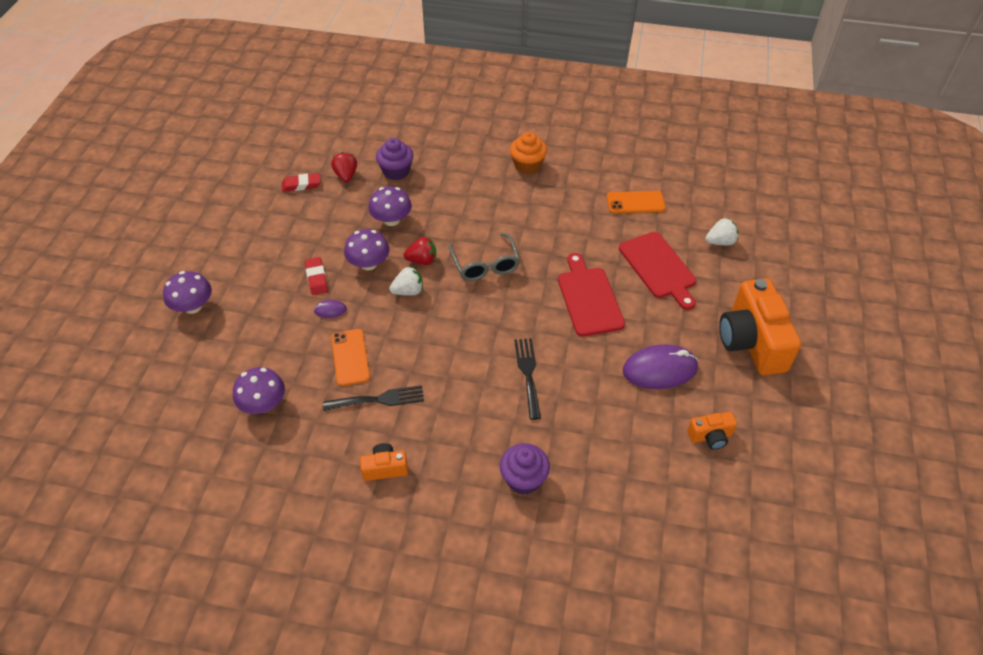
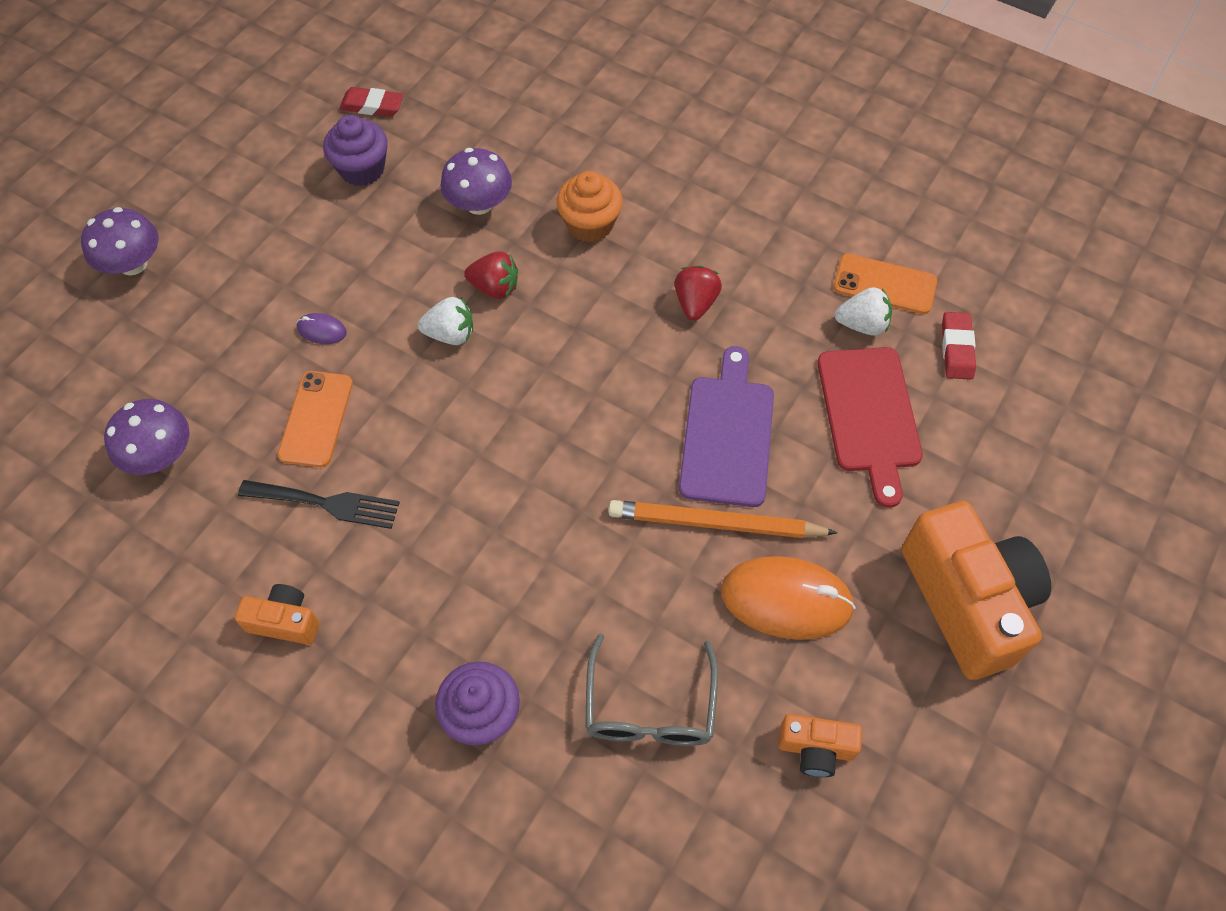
camera: 20 degrees right, 10 degrees up
red eraser [305,257,328,295] -> red eraser moved to [942,312,976,380]
red strawberry [331,152,357,182] -> red strawberry moved to [675,266,722,321]
purple mushroom [344,229,389,270] -> none
purple cupcake [376,138,413,180] -> purple cupcake moved to [323,115,388,186]
grey glasses [449,233,520,281] -> grey glasses moved to [585,633,718,746]
orange cupcake [510,132,547,174] -> orange cupcake moved to [557,171,623,243]
black fork [514,338,541,420] -> none
red cutting board [558,253,625,336] -> purple cutting board [679,346,774,507]
purple mouse [623,344,698,389] -> orange mouse [721,556,856,640]
white strawberry [705,218,738,246] -> white strawberry moved to [834,287,892,336]
orange camera [719,278,801,375] -> orange camera turned 150 degrees clockwise [902,501,1051,680]
none -> orange pencil [608,500,837,538]

